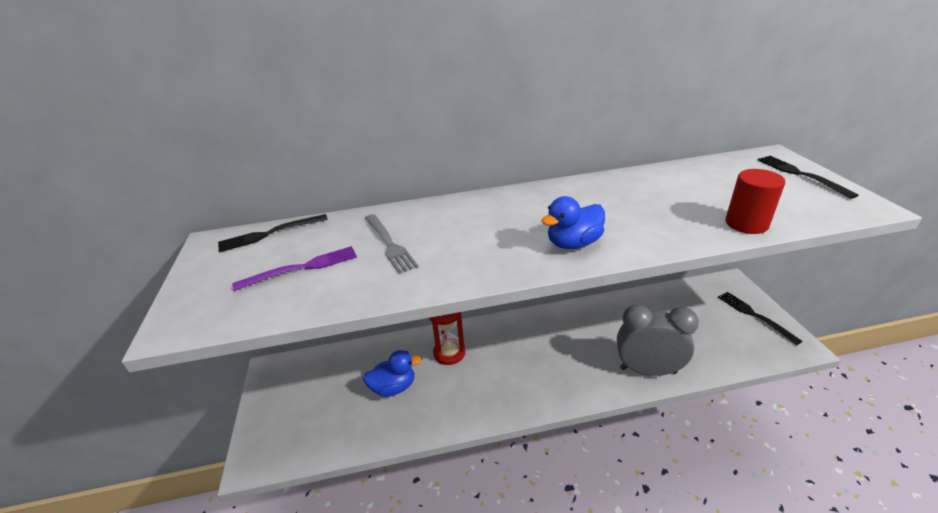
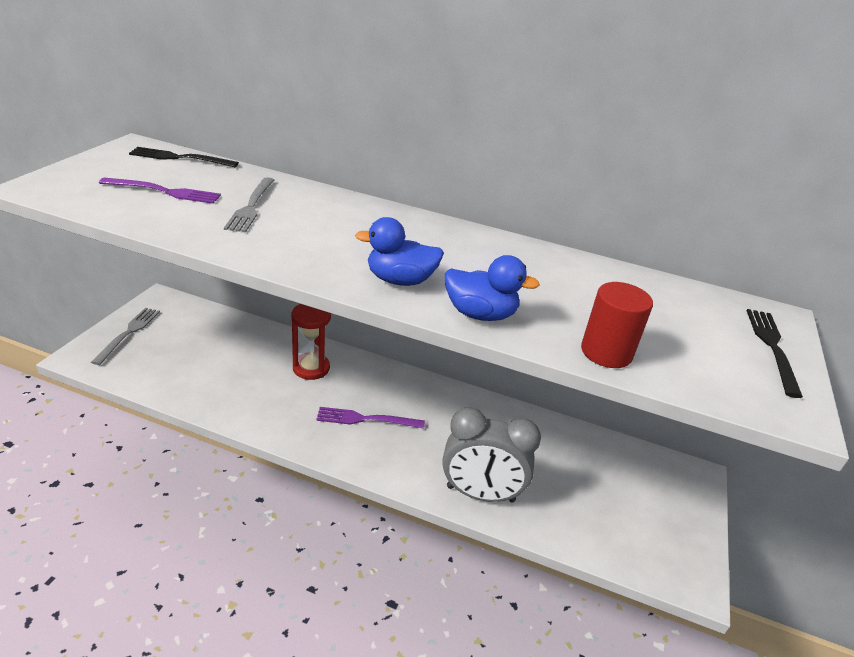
camera: 25 degrees right, 0 degrees up
blue duck [363,350,421,397] -> blue duck moved to [445,255,540,321]
grey clock [617,304,699,376] -> grey clock turned 150 degrees clockwise [442,407,541,502]
black fork [718,292,803,345] -> none
none -> grey fork [91,308,160,365]
none -> purple fork [316,407,425,429]

